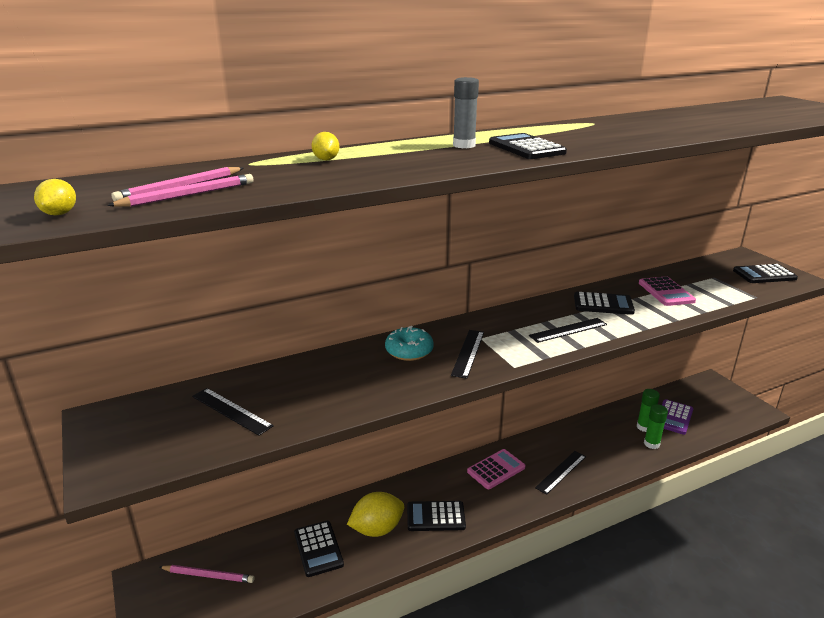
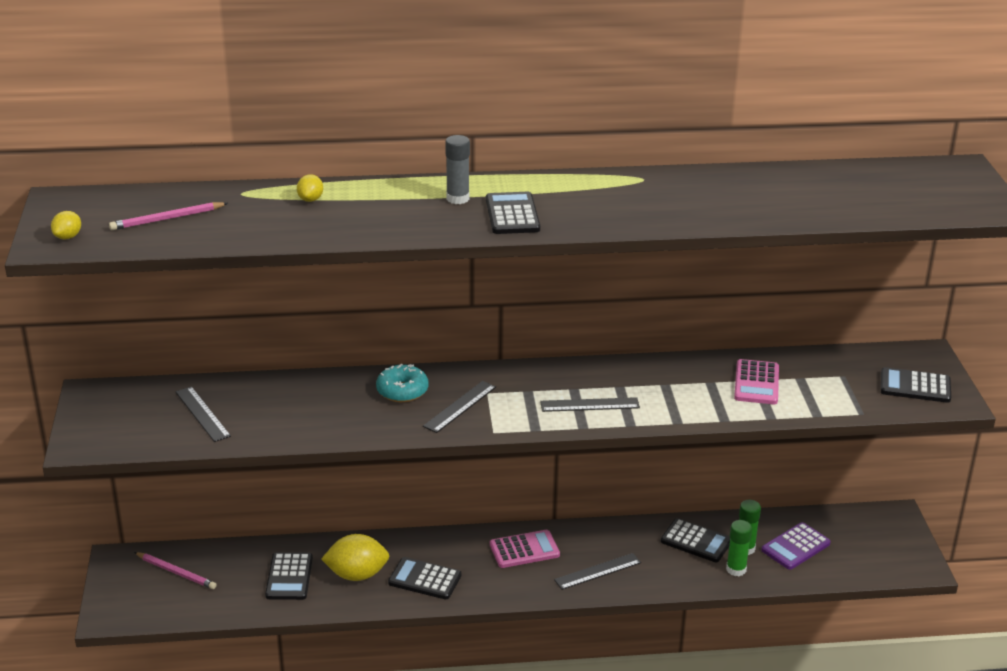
camera: 20 degrees right, 5 degrees up
pink pencil [107,174,253,207] -> none
black calculator [574,292,635,315] -> black calculator moved to [661,518,730,562]

